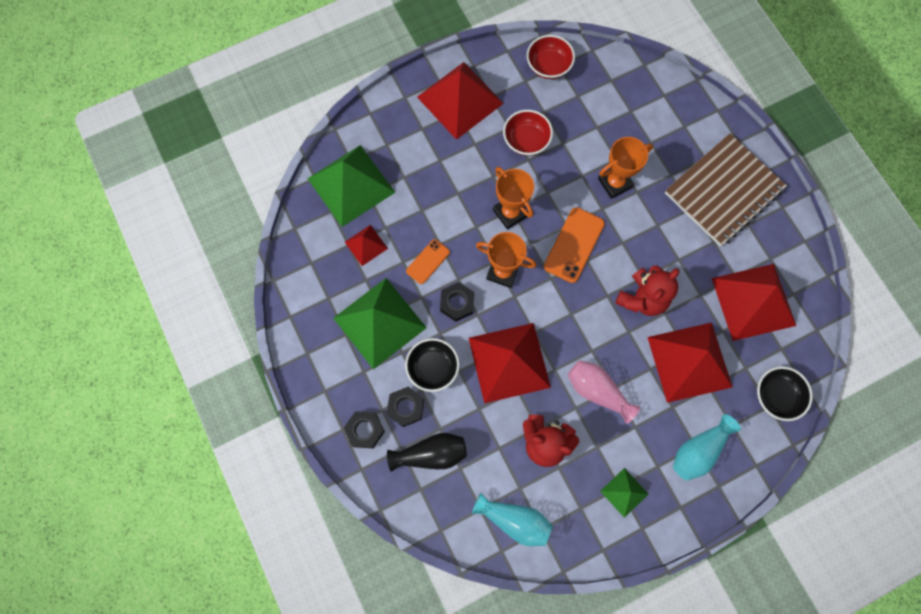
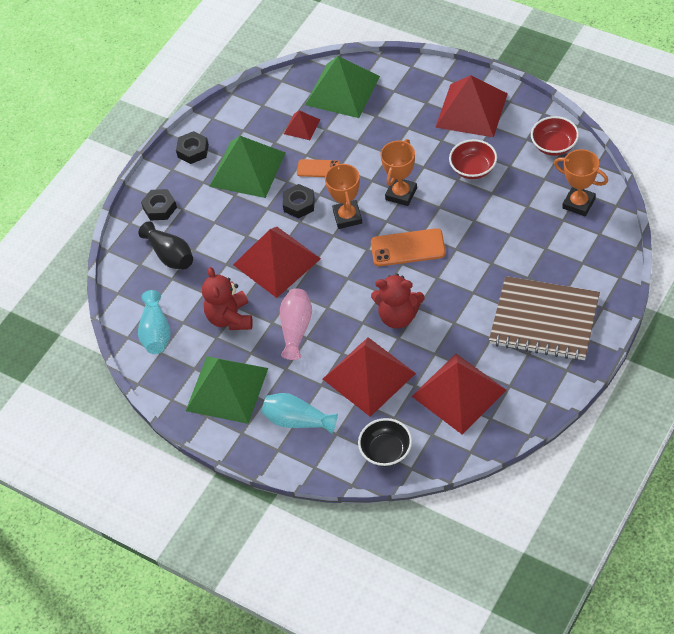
camera: 65 degrees right, 20 degrees down
black nut [387,387,424,427] -> black nut moved to [176,131,209,164]
black bowl [405,338,460,392] -> none
orange trophy [598,137,653,199] -> orange trophy moved to [554,149,608,216]
green pyramid [600,468,648,518] -> green pyramid [186,356,268,424], size x2.07

